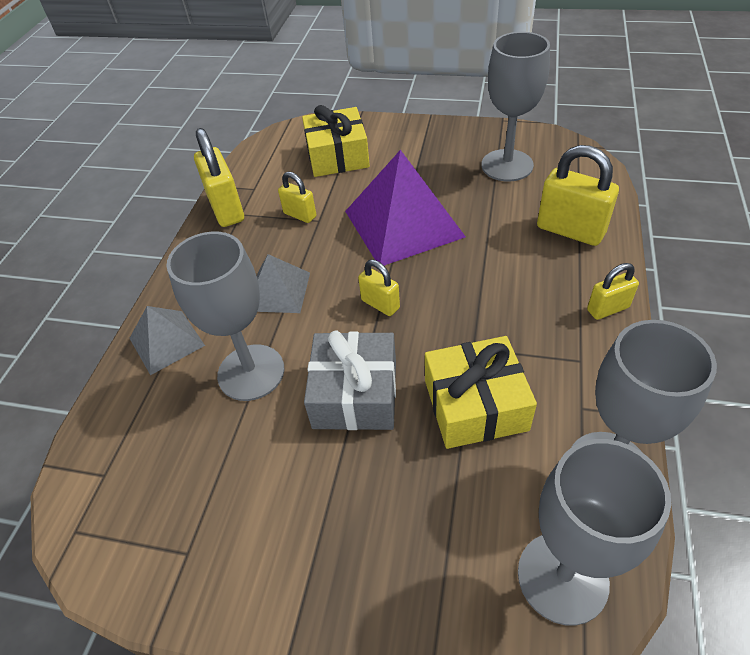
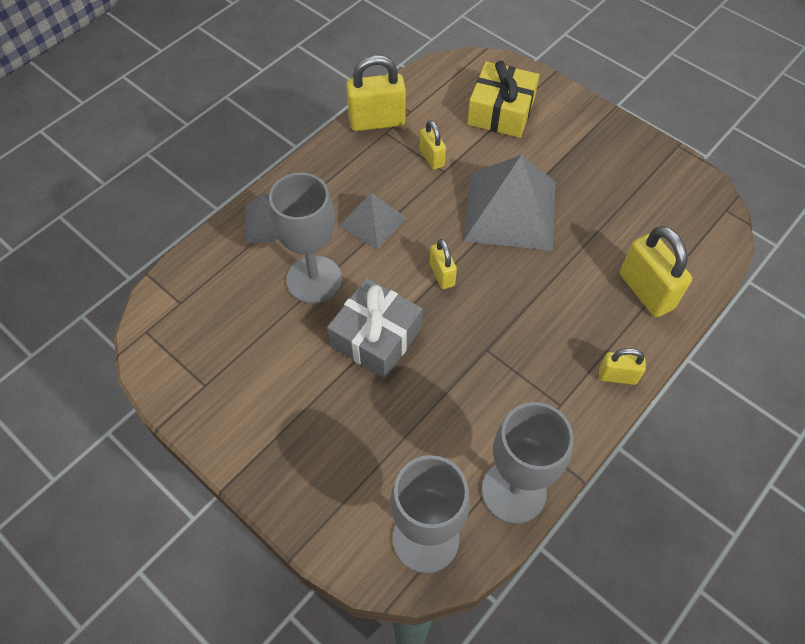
camera: 25 degrees right, 10 degrees up
yellow padlock [194,128,244,227] -> yellow padlock turned 75 degrees clockwise [346,55,406,131]
purple pyramid [345,150,466,266] -> grey pyramid [463,155,555,251]
yellow gift [425,336,537,449] -> none
grey goblet [481,32,550,181] -> none

